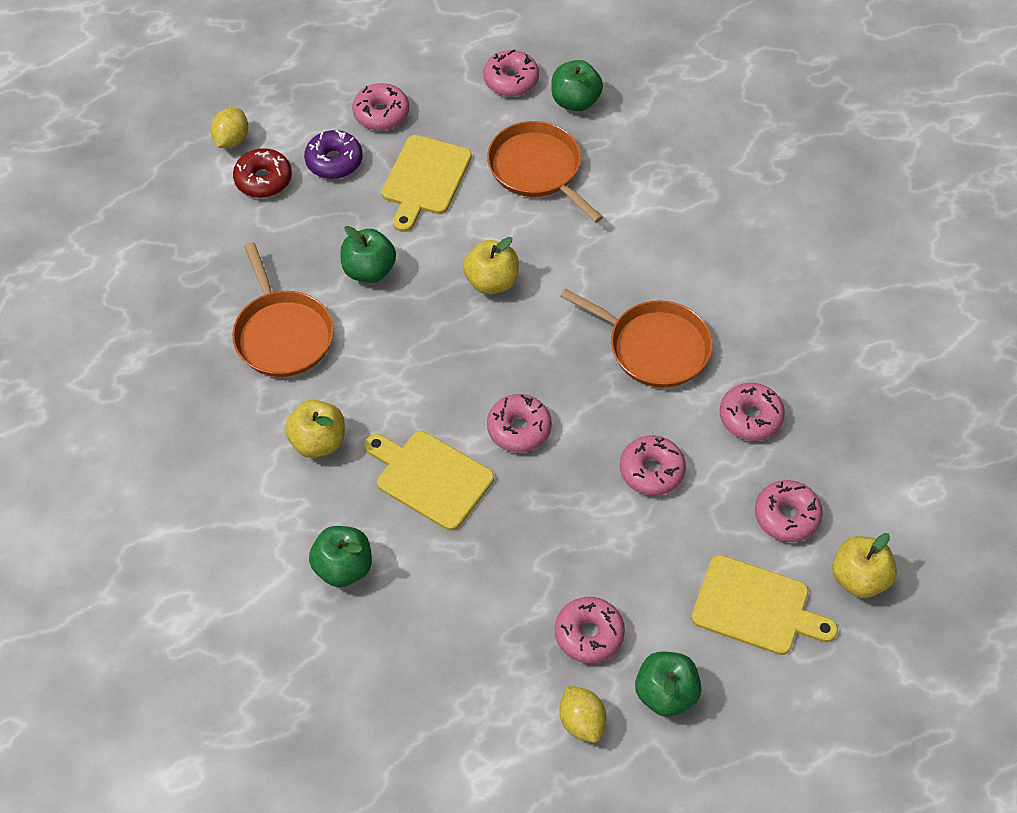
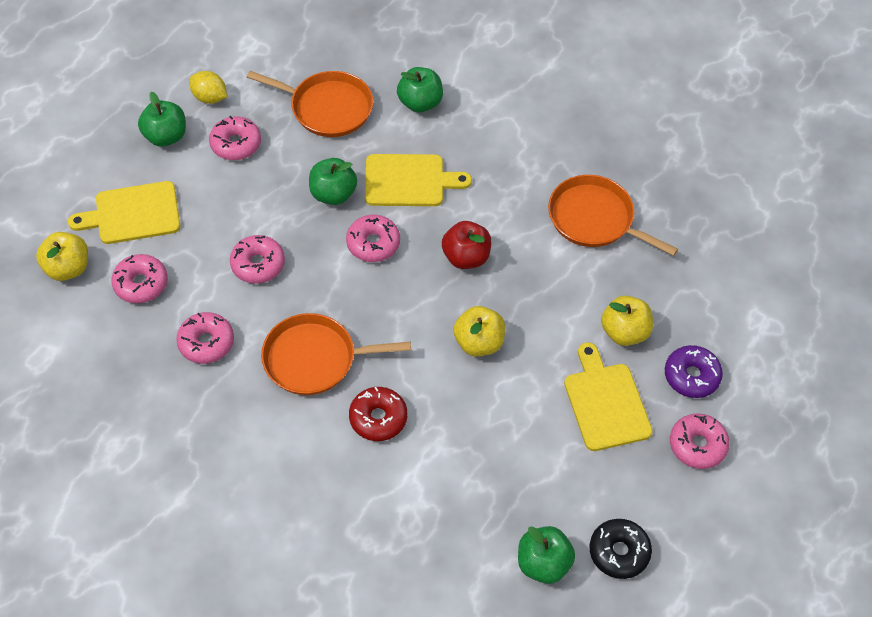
camera: 145 degrees right, 0 degrees up
yellow lemon [211,108,248,148] -> none
red donut [233,148,292,198] -> red donut moved to [349,387,407,441]
yellow apple [285,400,345,458] -> yellow apple moved to [601,296,653,346]
green apple [340,226,396,283] -> green apple moved to [309,158,357,205]
pink donut [483,50,539,96] -> black donut [590,519,652,579]
orange pan [487,121,603,223] -> orange pan moved to [247,71,373,137]
none -> red apple [442,221,491,269]

